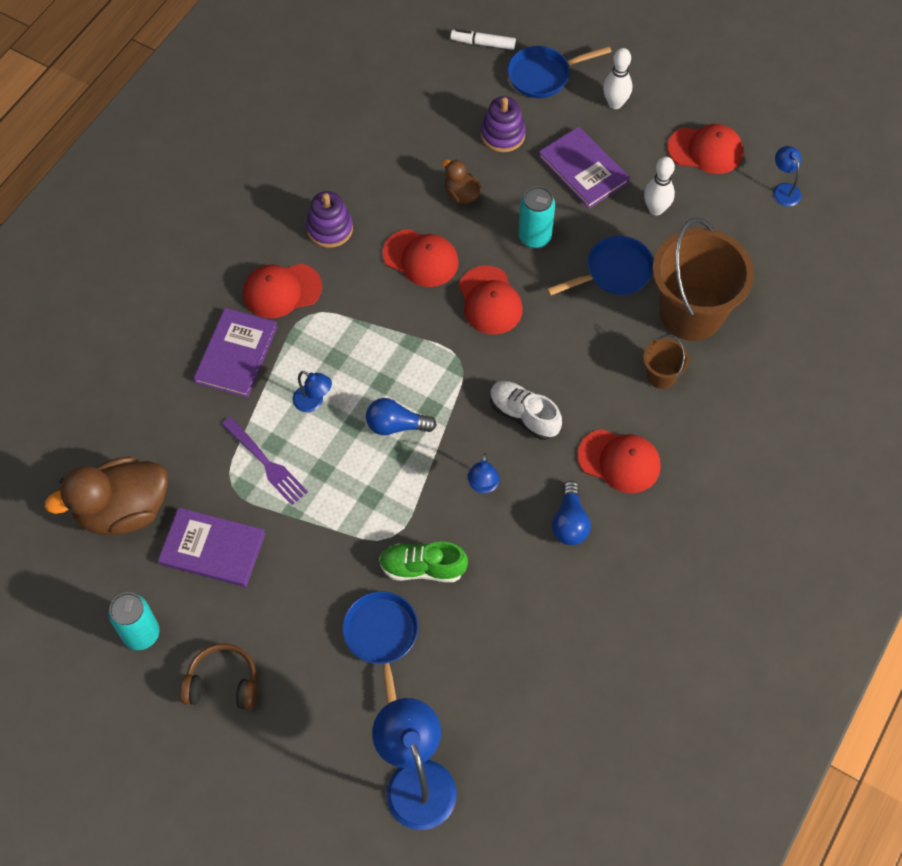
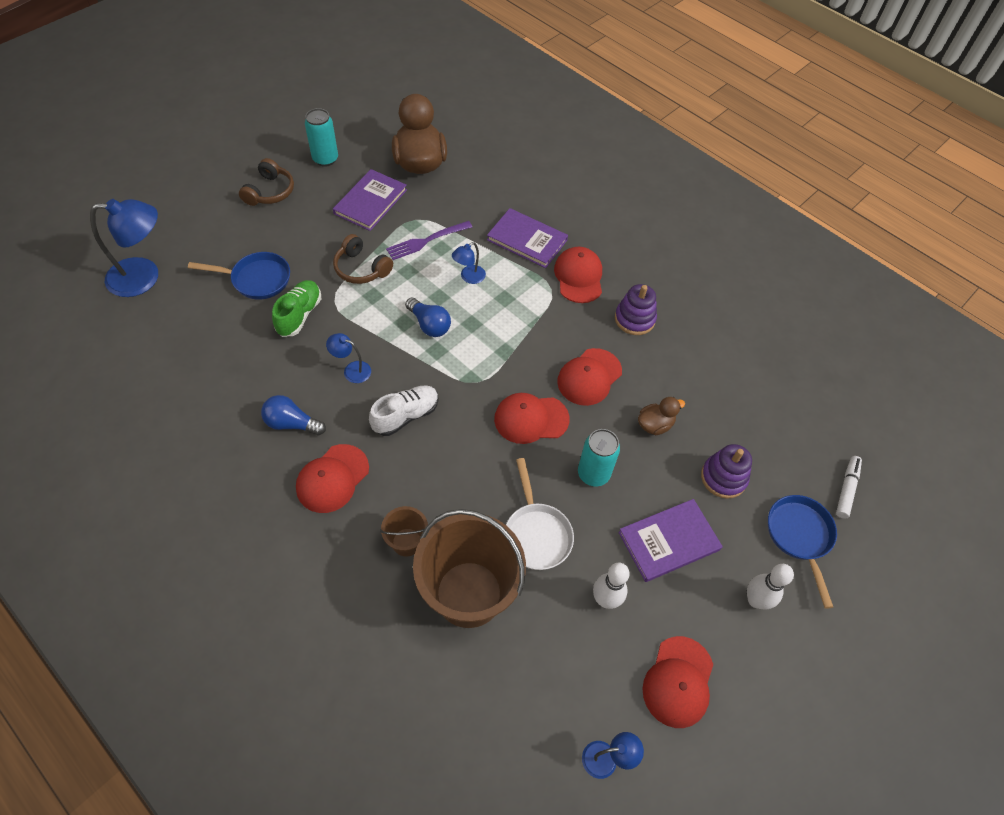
camera: 100 degrees right, 5 degrees down
blue light bulb [366,398,437,435] -> blue light bulb turned 120 degrees clockwise [405,298,451,337]
blue pan [547,236,654,296] -> white pan [506,458,574,570]
none -> brown headphones [333,234,393,284]

